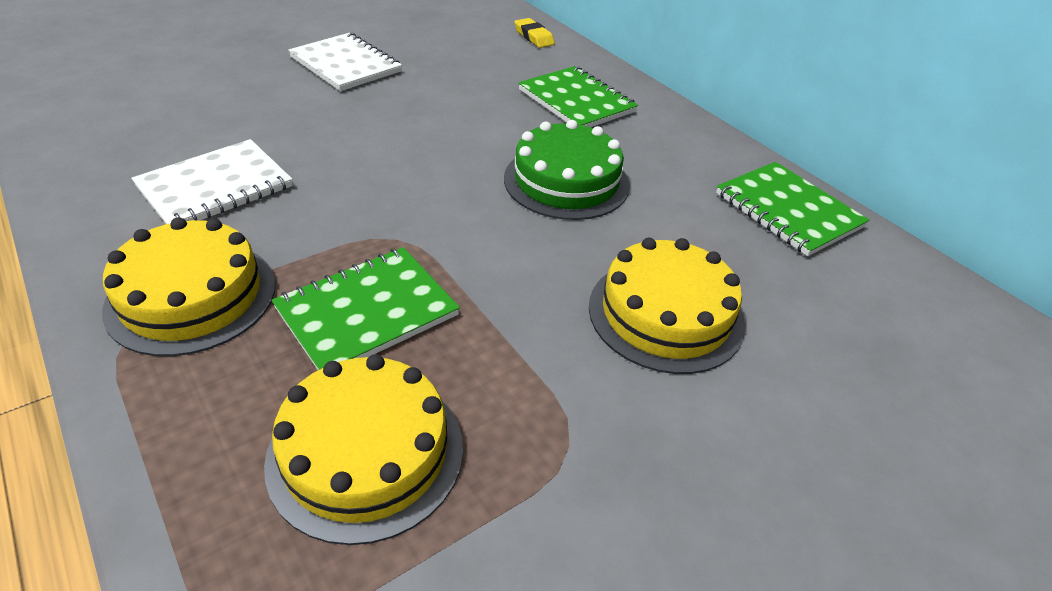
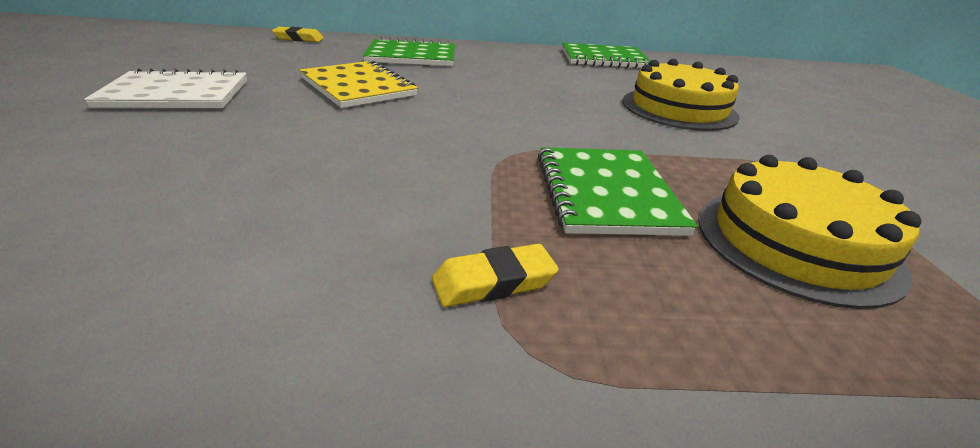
camera: 55 degrees left, 10 degrees down
yellow cake [102,217,275,356] -> yellow eraser [432,244,559,307]
white notebook [131,139,293,224] -> none
green cake [504,120,630,220] -> none
none -> yellow notebook [299,60,418,108]

